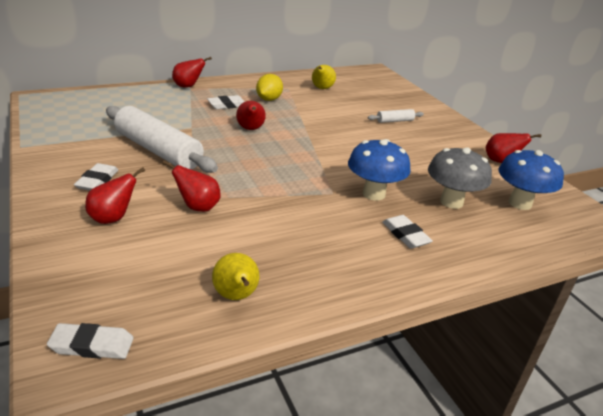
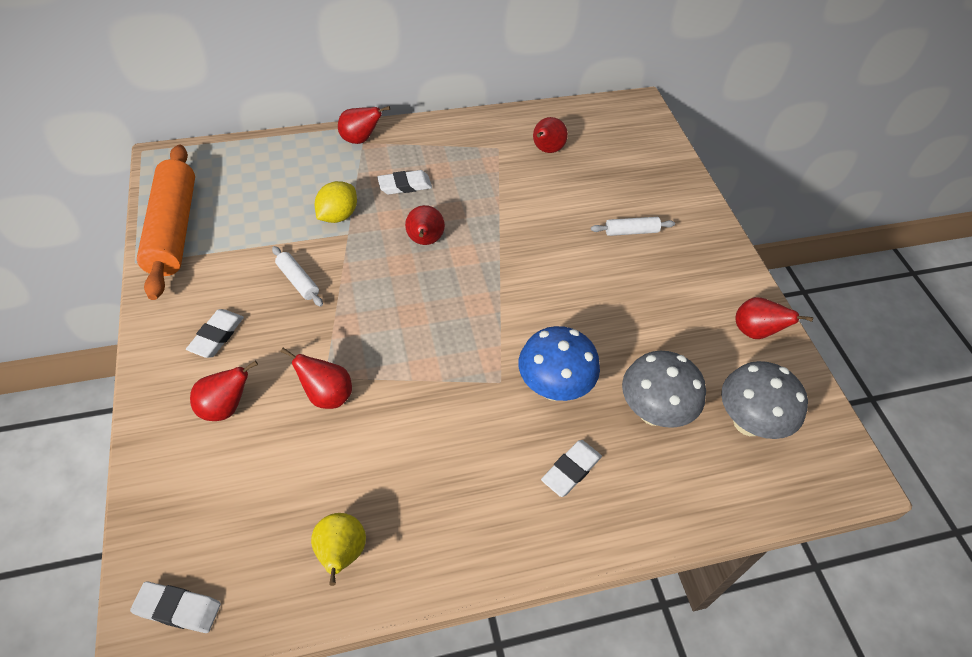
camera: 10 degrees right, 20 degrees up
white rolling pin [106,106,218,173] -> white rolling pin [272,246,323,307], size x0.43
yellow lemon [256,74,283,101] -> yellow lemon moved to [315,181,357,223]
yellow pear [312,65,336,89] -> red pear [533,117,568,153]
white eraser [382,215,433,249] -> white eraser turned 60 degrees clockwise [541,440,602,497]
blue mushroom [499,150,564,210] -> grey mushroom [721,361,808,439]
none -> orange rolling pin [137,144,195,300]

